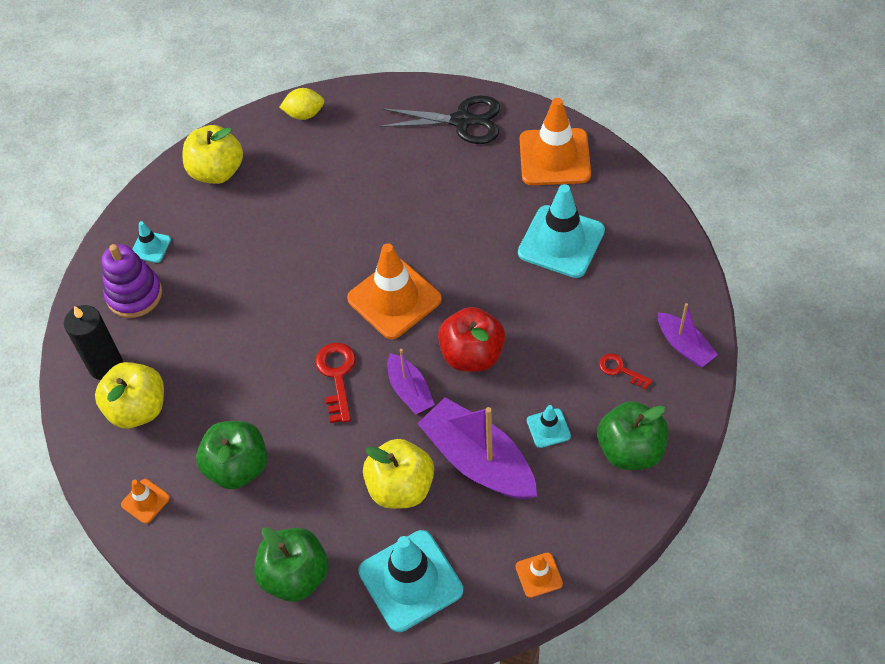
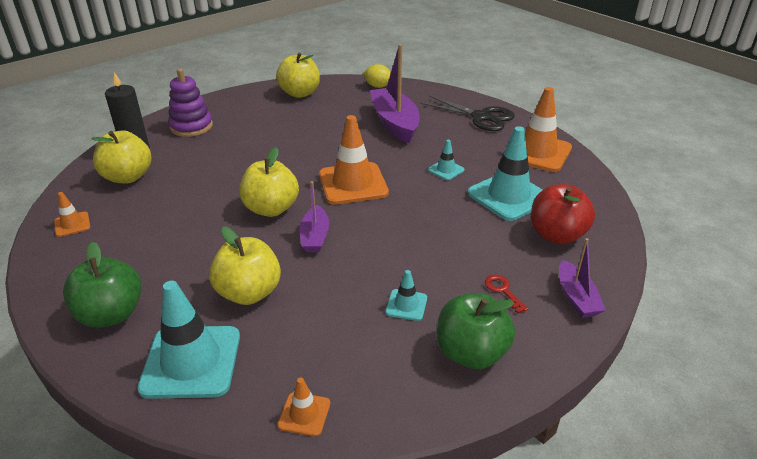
camera: 25 degrees right, 20 degrees down
turquoise traffic cone [132,221,171,263] -> turquoise traffic cone moved to [428,140,464,180]
green apple [196,421,267,489] -> none
red key [315,343,356,423] -> yellow apple [239,147,299,217]
purple boat [417,397,537,500] -> purple boat moved to [370,44,420,143]
red apple [438,307,505,372] -> red apple moved to [531,184,595,245]

